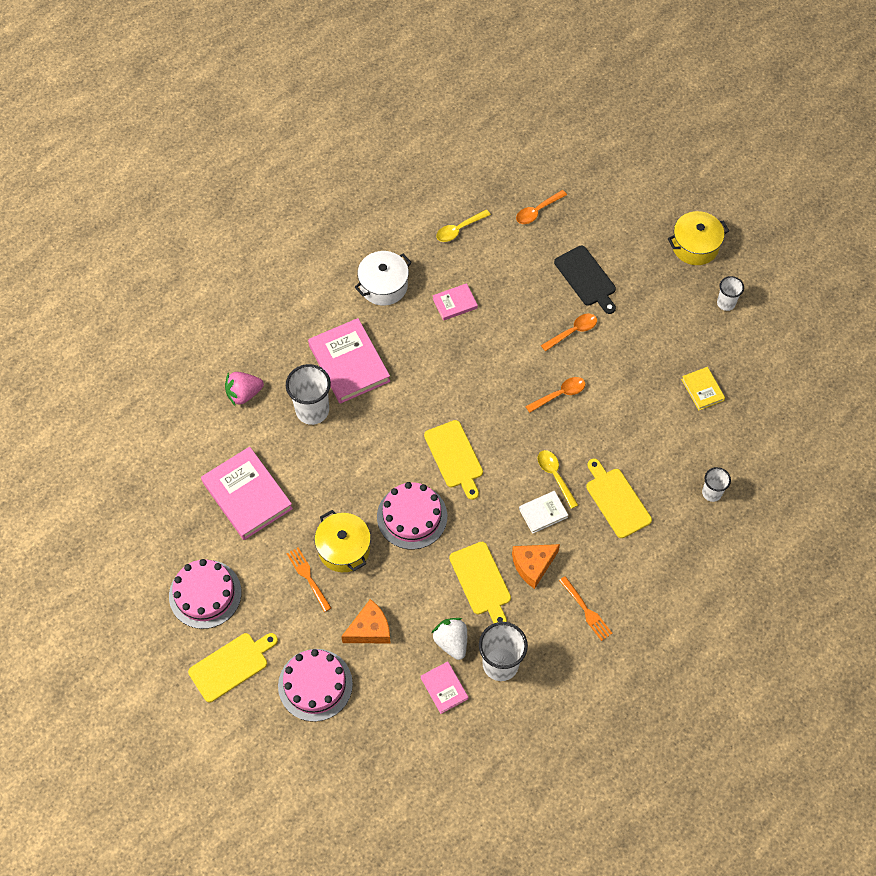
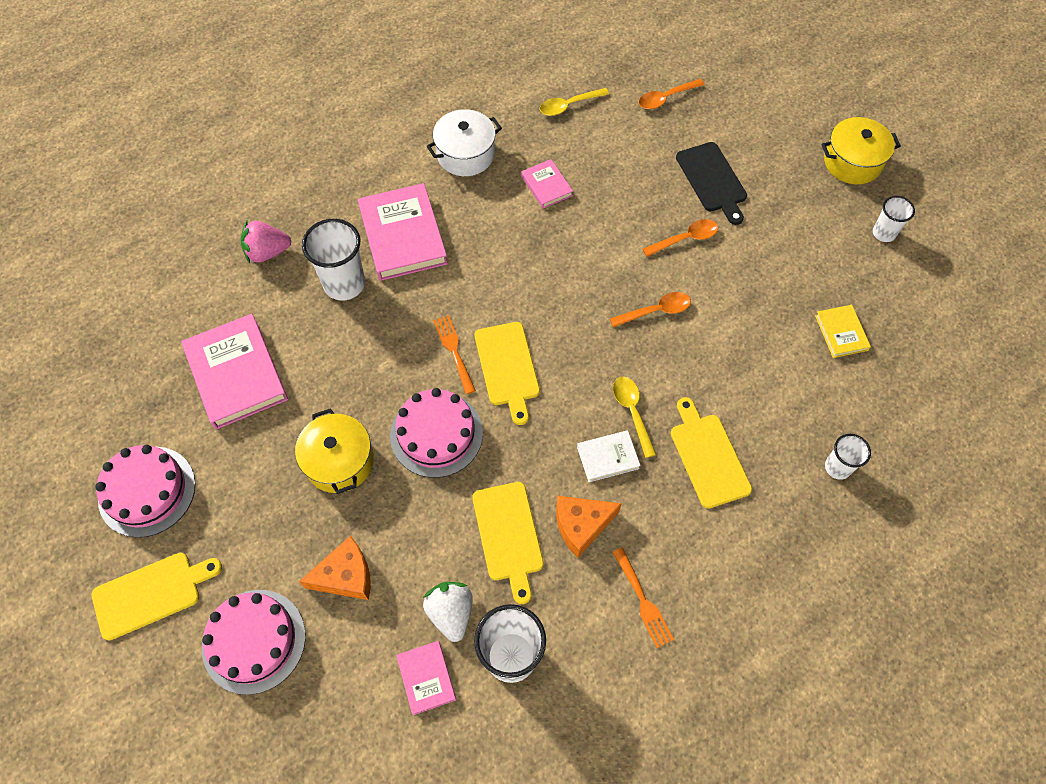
camera: 10 degrees right, 0 degrees up
orange fork [287,547,331,612] -> orange fork moved to [433,315,476,394]
pink book [433,283,478,321] -> pink book turned 75 degrees clockwise [521,159,573,208]

